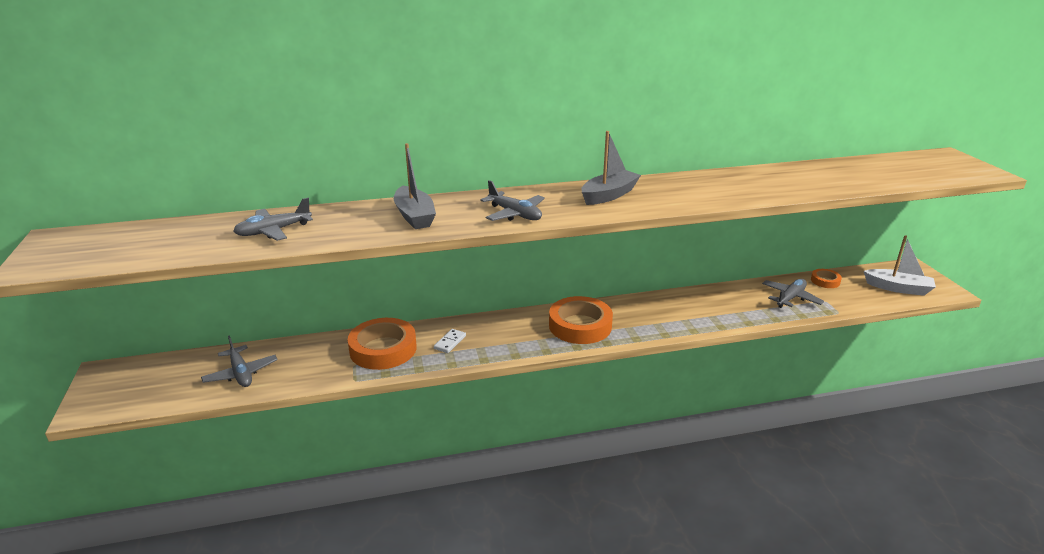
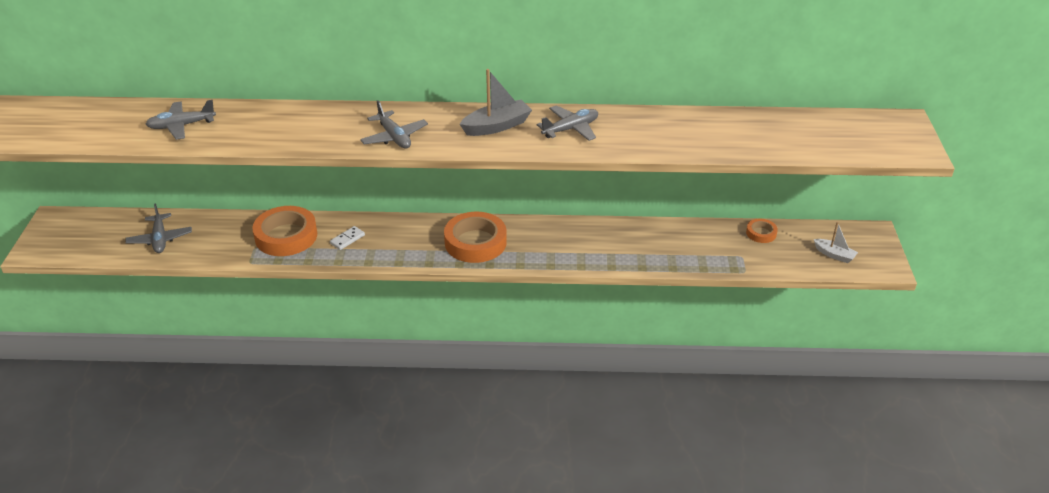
camera: 15 degrees right, 10 degrees up
grey boat [394,143,436,229] -> none
grey plane [762,279,824,308] -> grey plane moved to [537,105,598,141]
white boat [864,235,936,296] -> white boat [814,222,858,263], size x0.63

